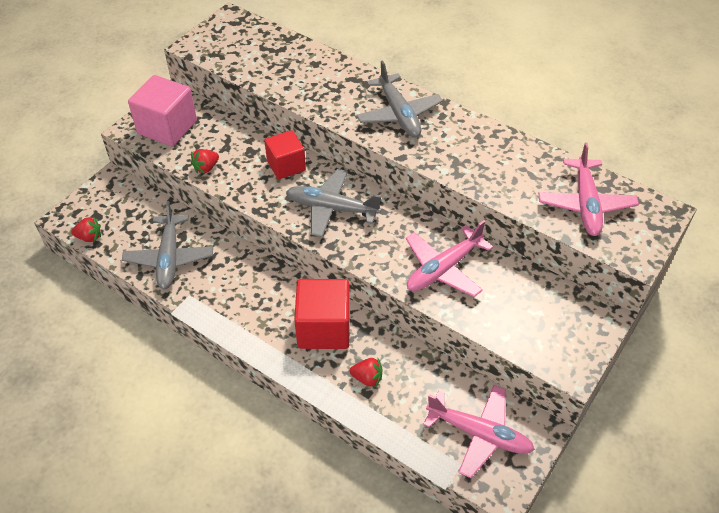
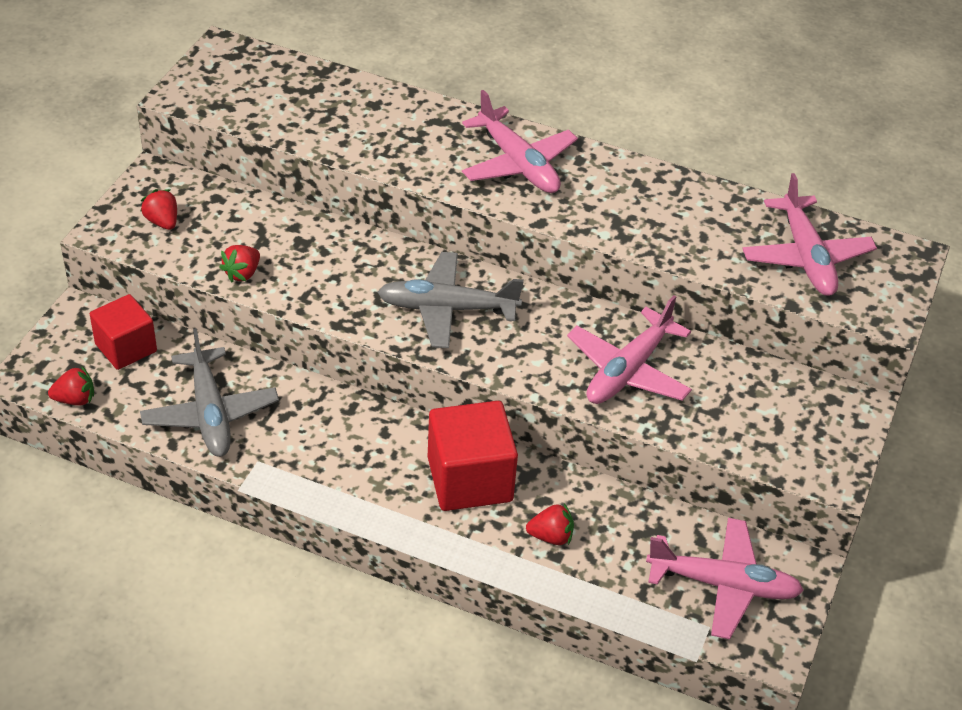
camera: 15 degrees left, 5 degrees down
pink cube [128,75,197,146] -> red strawberry [140,189,177,230]
red cube [264,130,306,179] -> red cube moved to [90,294,157,370]
grey plane [357,61,443,137] -> pink plane [462,90,578,193]

